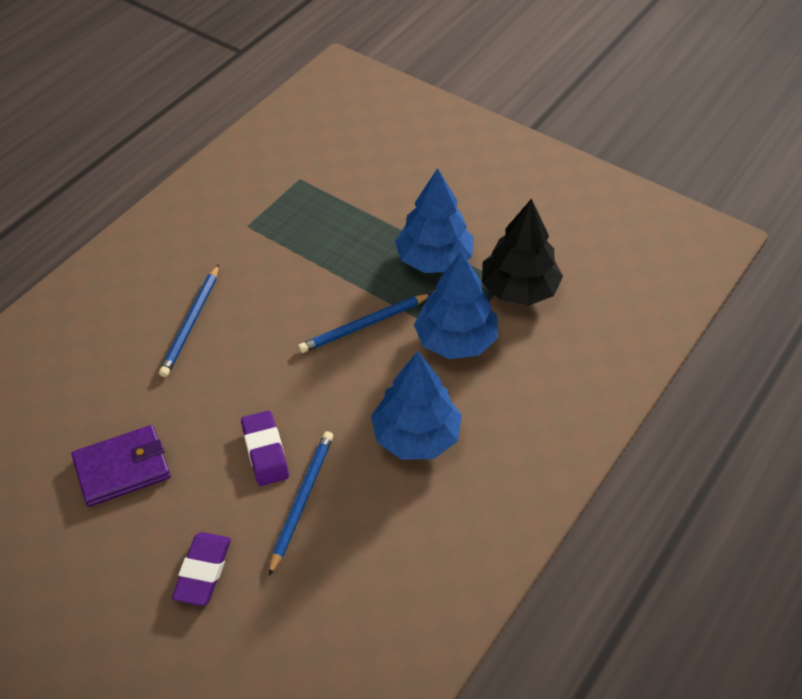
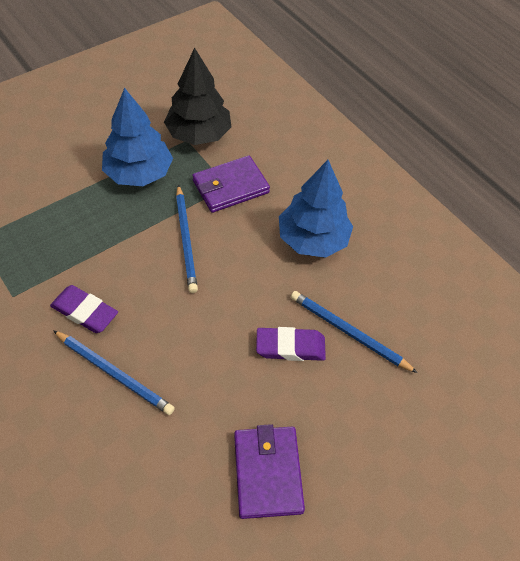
camera: 75 degrees left, 5 degrees up
purple eraser [172,532,231,606] -> purple eraser moved to [50,285,118,333]
blue tree [414,251,498,359] -> purple wallet [192,156,270,213]

